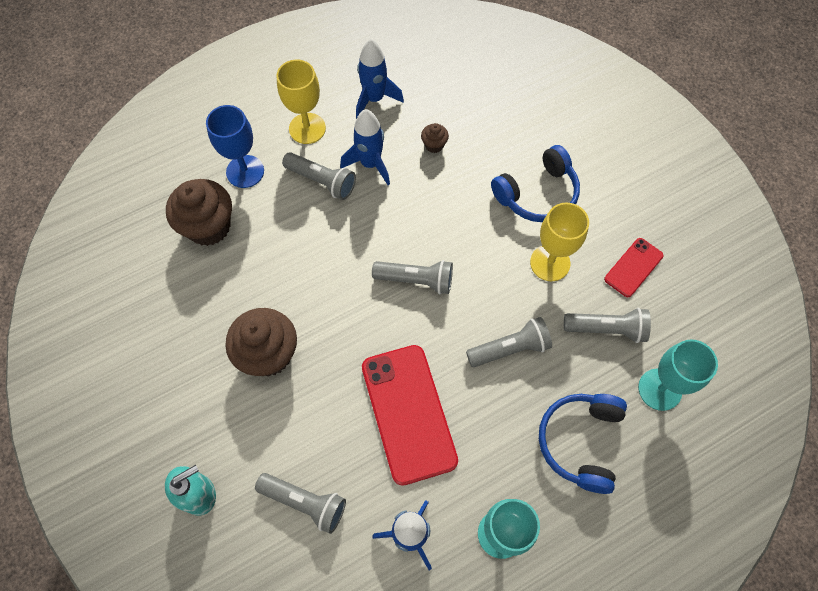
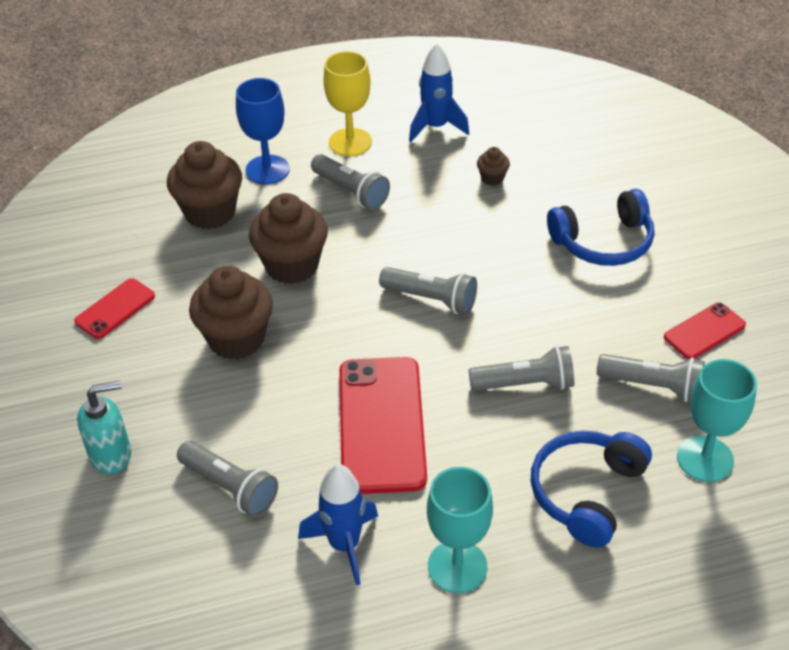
camera: 15 degrees right, 20 degrees down
blue rocket [340,109,390,185] -> none
yellow goblet [530,203,589,281] -> none
none -> red phone [74,278,155,339]
none -> brown cupcake [249,193,328,284]

